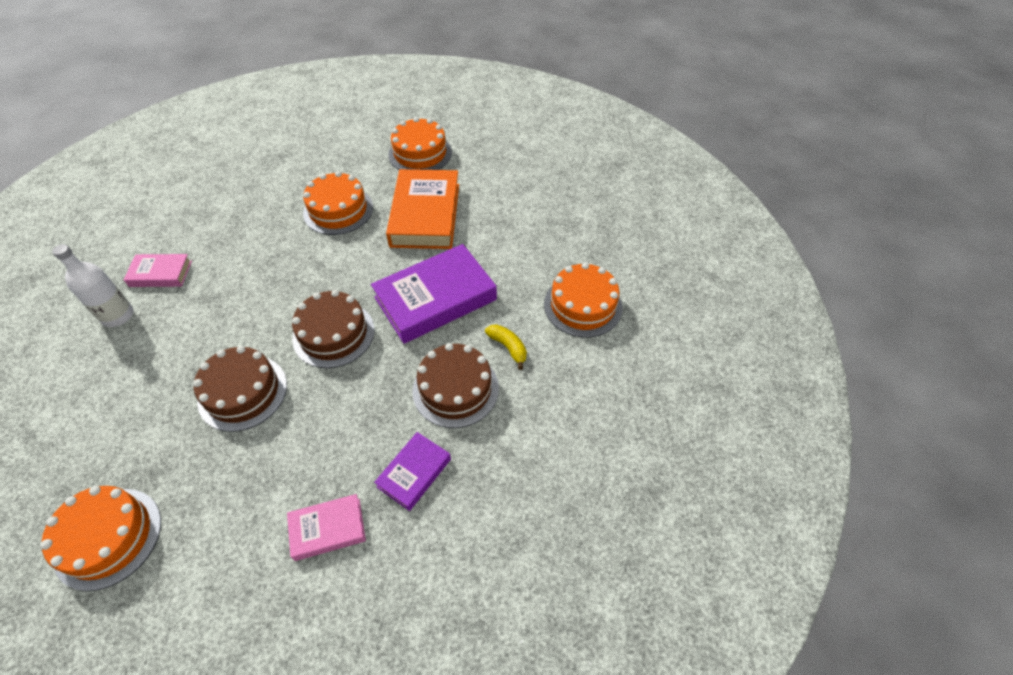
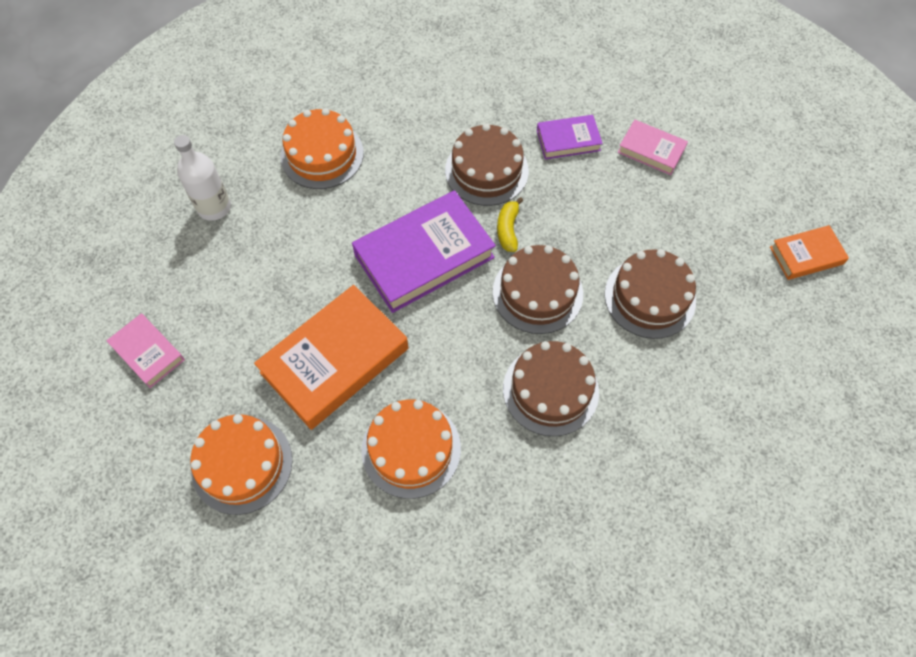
camera: 135 degrees left, 10 degrees up
orange cake [40,486,161,591] -> orange book [770,225,849,280]
white bottle [52,244,133,327] -> white bottle moved to [174,135,231,221]
pink book [124,254,192,287] -> pink book moved to [106,314,185,388]
purple book [371,244,497,344] -> purple book turned 45 degrees counterclockwise [352,190,496,313]
yellow banana [485,324,527,370] -> yellow banana moved to [497,197,523,252]
none -> brown cake [503,341,599,436]

